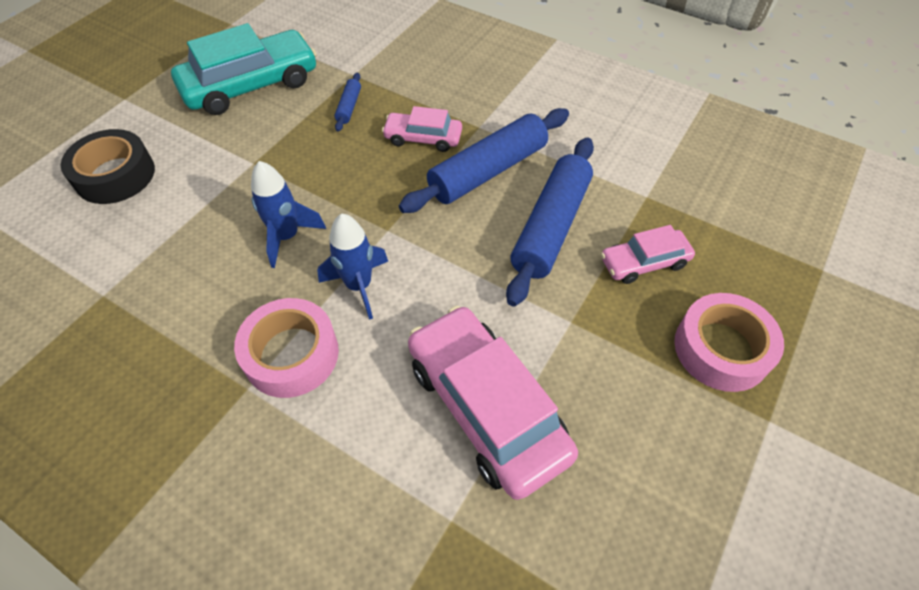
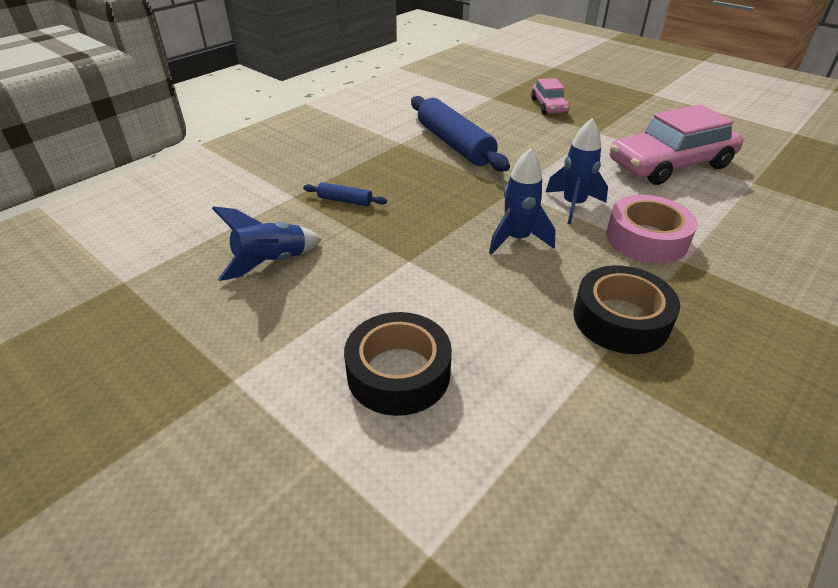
camera: 80 degrees left, 15 degrees down
turquoise car [171,23,317,115] -> blue rocket [212,206,322,281]
pink car [382,106,462,152] -> none
blue rolling pin [506,137,594,307] -> none
pink tape [674,293,784,392] -> none
none -> black tape [573,265,680,354]

